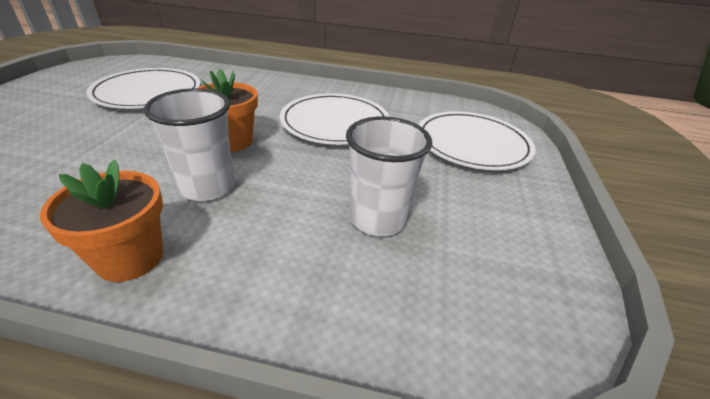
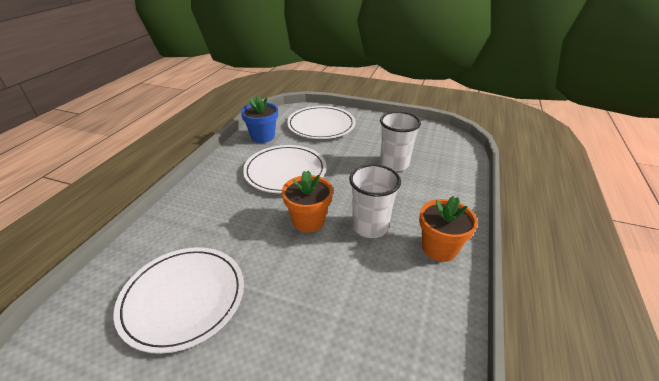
camera: 80 degrees left, 0 degrees up
none -> blue flower pot [241,96,278,143]

